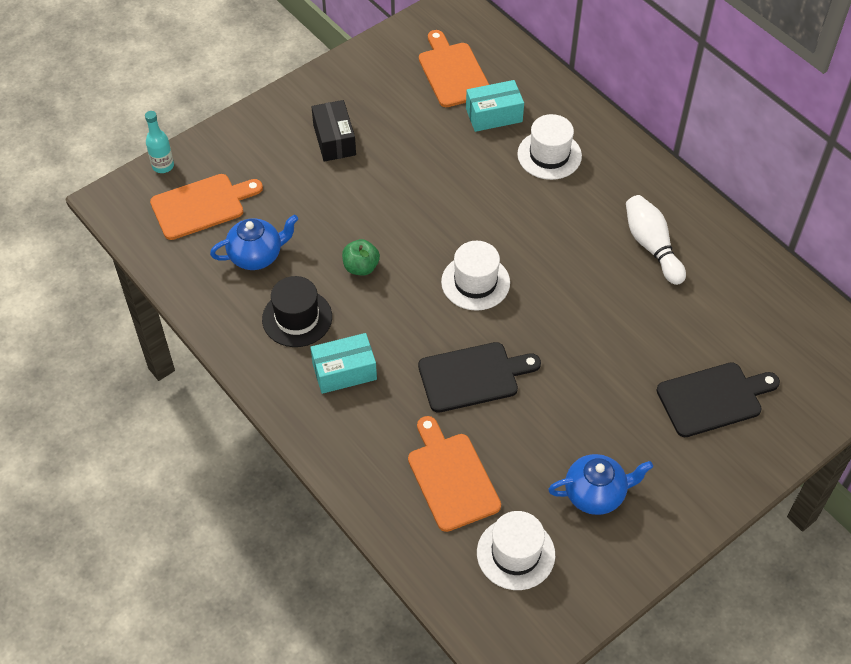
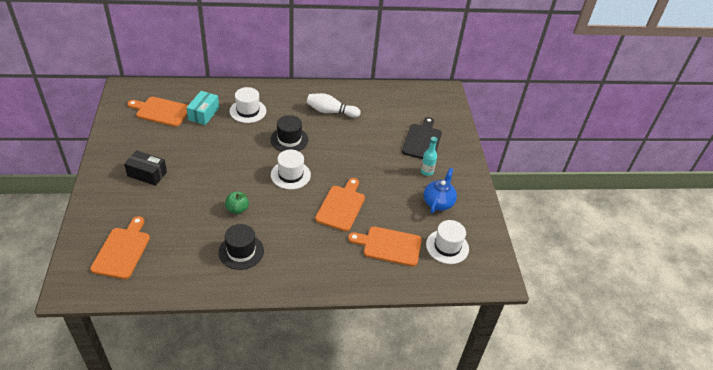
camera: 60 degrees left, 10 degrees down
turquoise bottle [145,111,174,173] -> turquoise bottle moved to [421,137,437,176]
blue teapot [210,215,298,270] -> none
turquoise box [310,333,377,394] -> none
black cutting board [418,342,541,413] -> orange cutting board [315,178,365,231]
none -> black hat [270,115,308,152]

